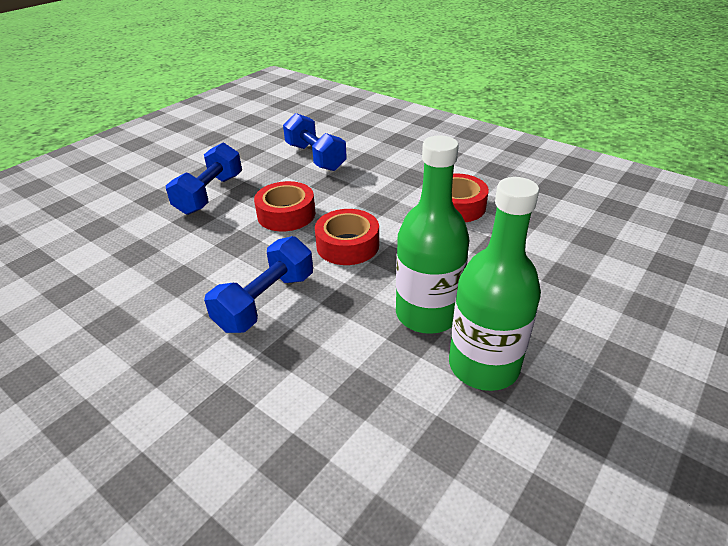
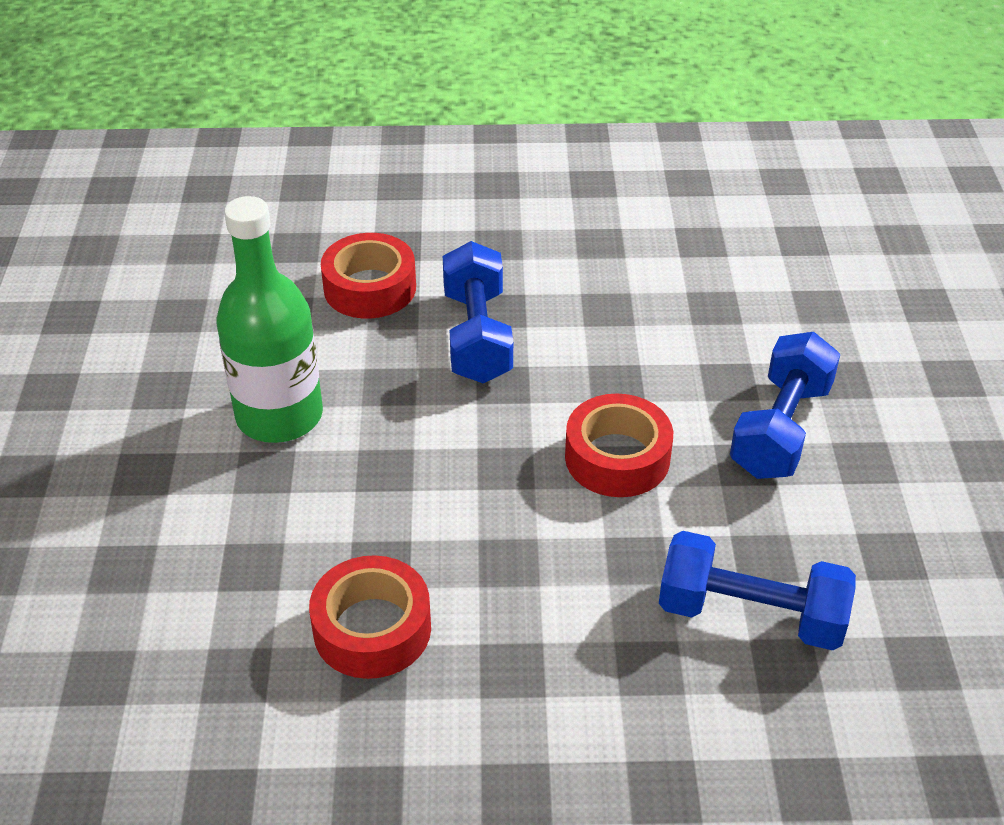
camera: 140 degrees right, 5 degrees up
blue dumbbell [166,143,242,215] -> blue dumbbell turned 45 degrees clockwise [730,332,840,479]
red tape [315,209,379,265] -> red tape moved to [321,233,416,319]
green bottle [449,177,541,391] -> none

